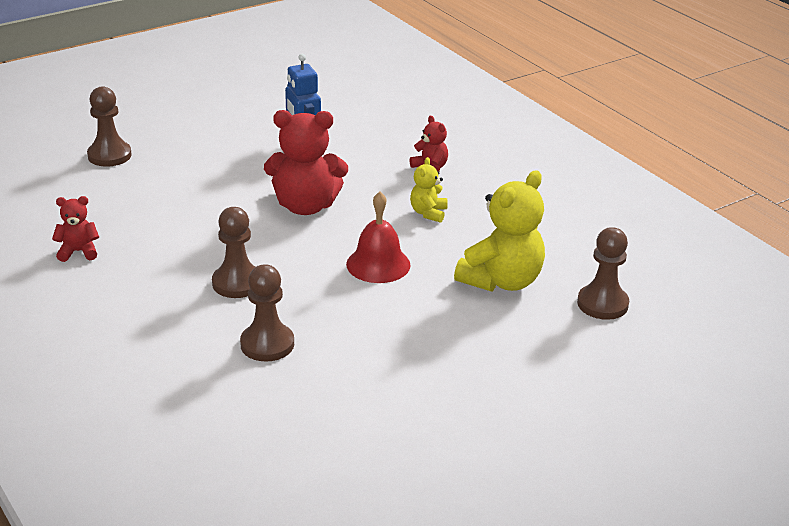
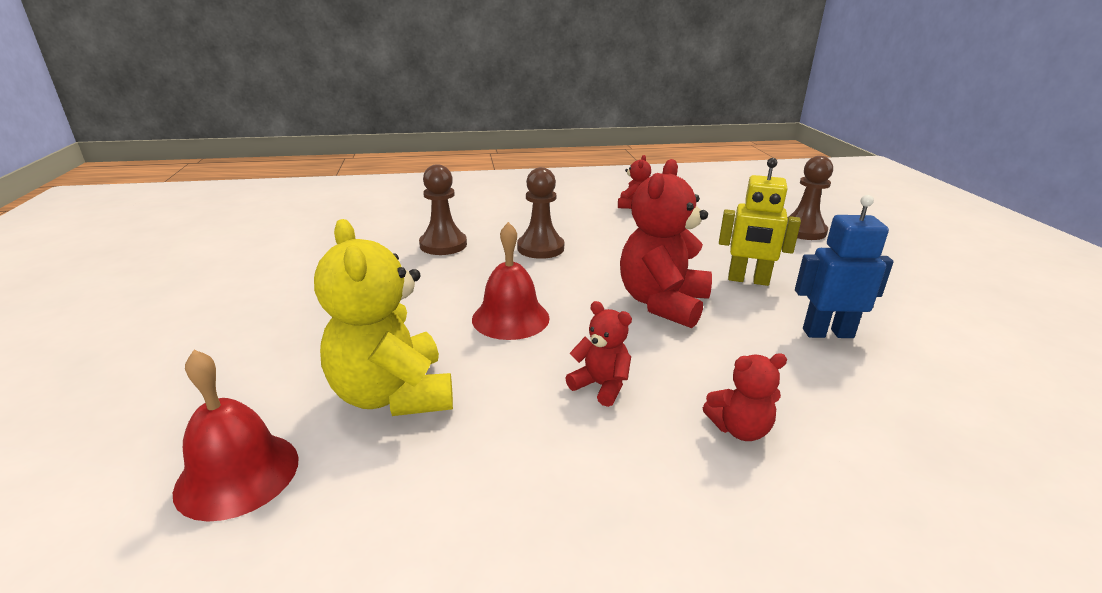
camera: 115 degrees right, 5 degrees down
yellow teddy bear [410,157,448,223] -> red teddy bear [565,301,632,407]
brown pawn [577,227,629,320] -> red bell [173,350,299,522]
none -> yellow robot [719,158,801,286]

